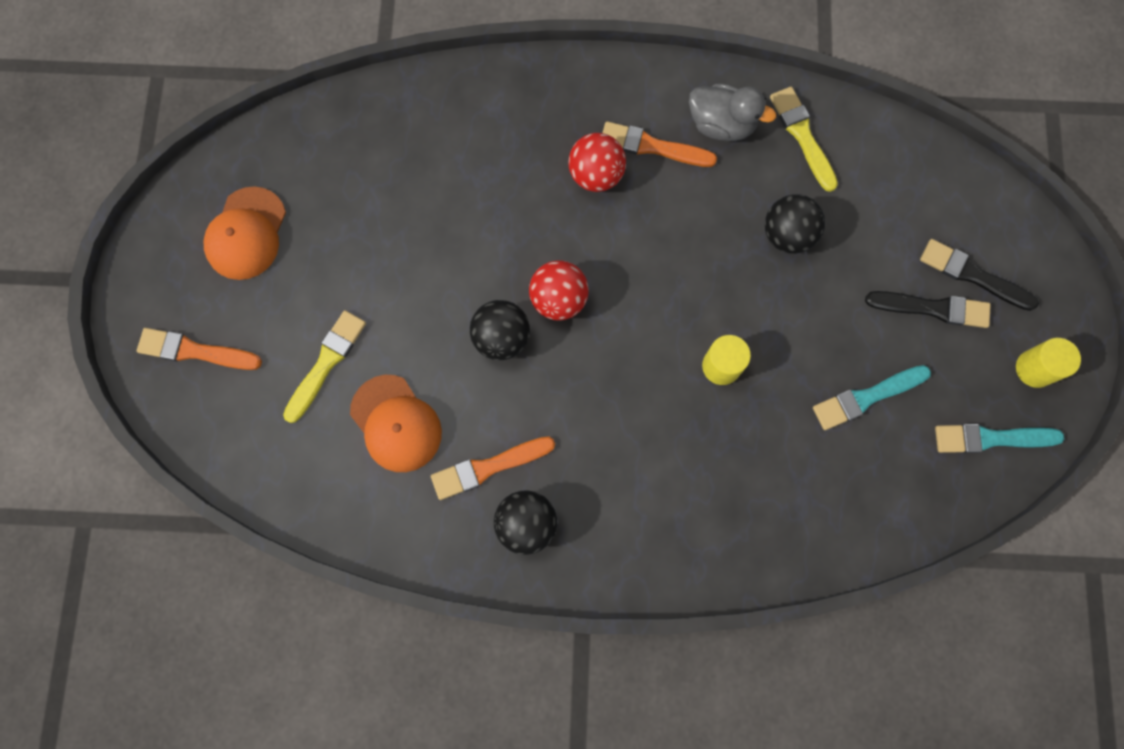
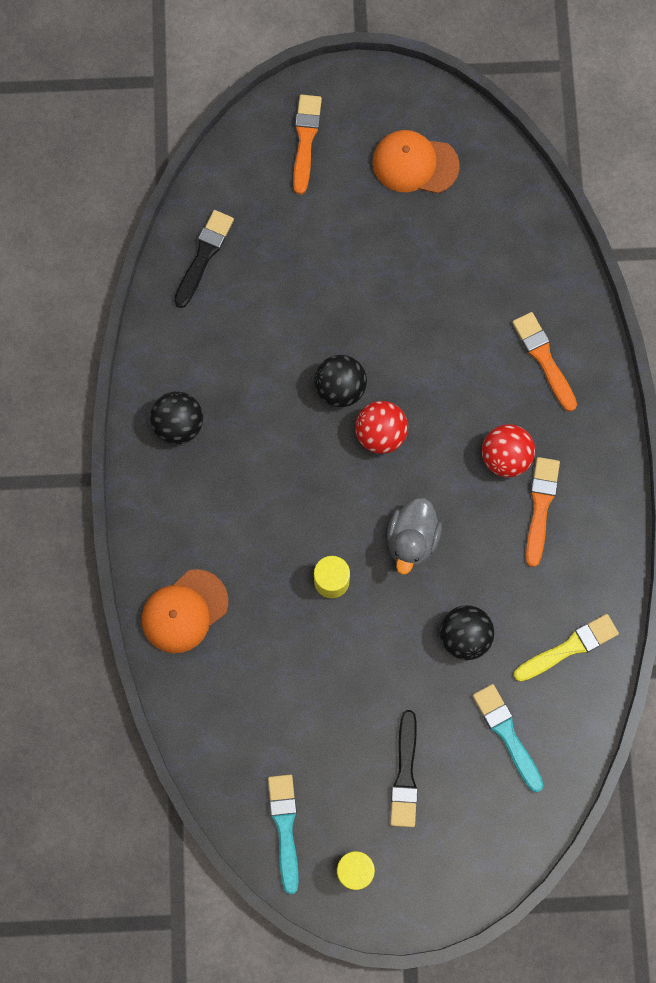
camera: 85 degrees right, 0 degrees up
yellow brush [283,310,366,423] -> none
orange cap [350,375,442,472] -> orange cap moved to [142,569,228,653]
orange brush [431,436,555,500] -> orange brush moved to [512,312,577,412]
grey duck [689,83,776,141] -> grey duck moved to [387,498,442,575]
turquoise brush [813,365,931,430] -> turquoise brush moved to [473,684,544,792]
black brush [920,239,1039,311] -> black brush moved to [174,210,234,308]

